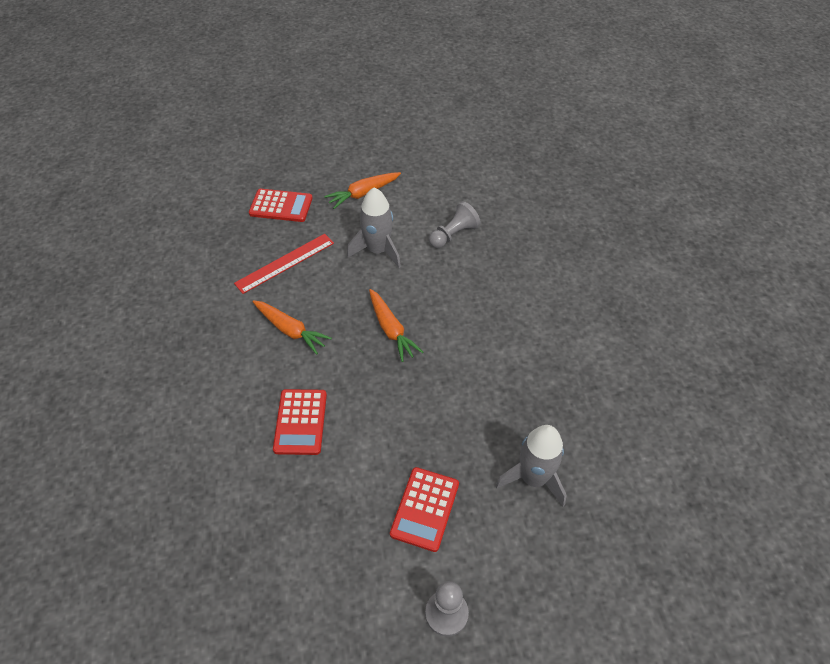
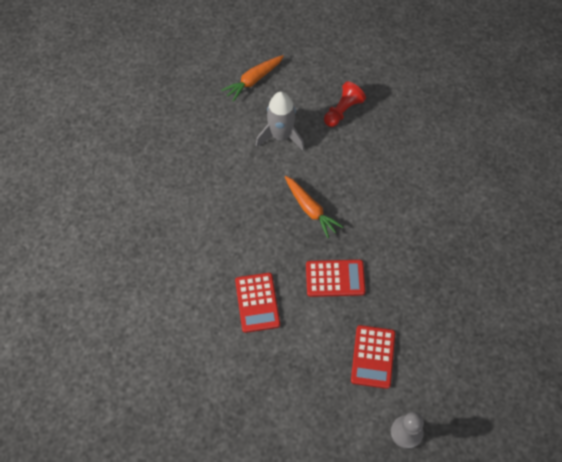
camera: 10 degrees left, 10 degrees up
red ruler [234,234,334,294] -> none
red calculator [249,189,312,222] -> red calculator moved to [306,260,365,297]
orange carrot [252,300,332,355] -> none
grey pawn [429,201,481,248] -> red pawn [324,81,366,127]
grey rocket [495,425,567,507] -> none

